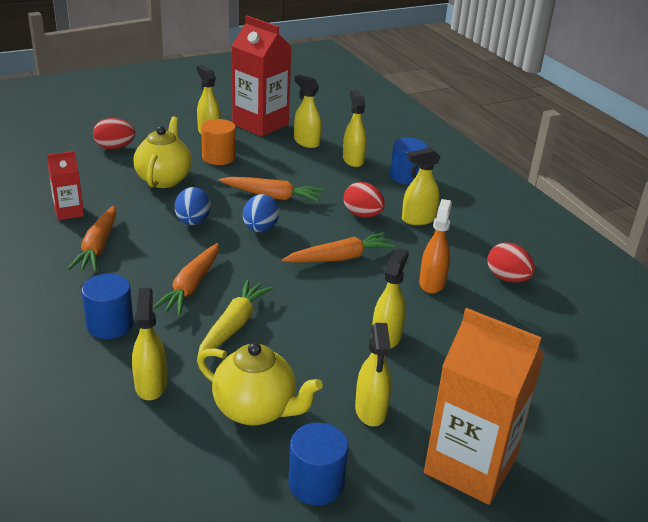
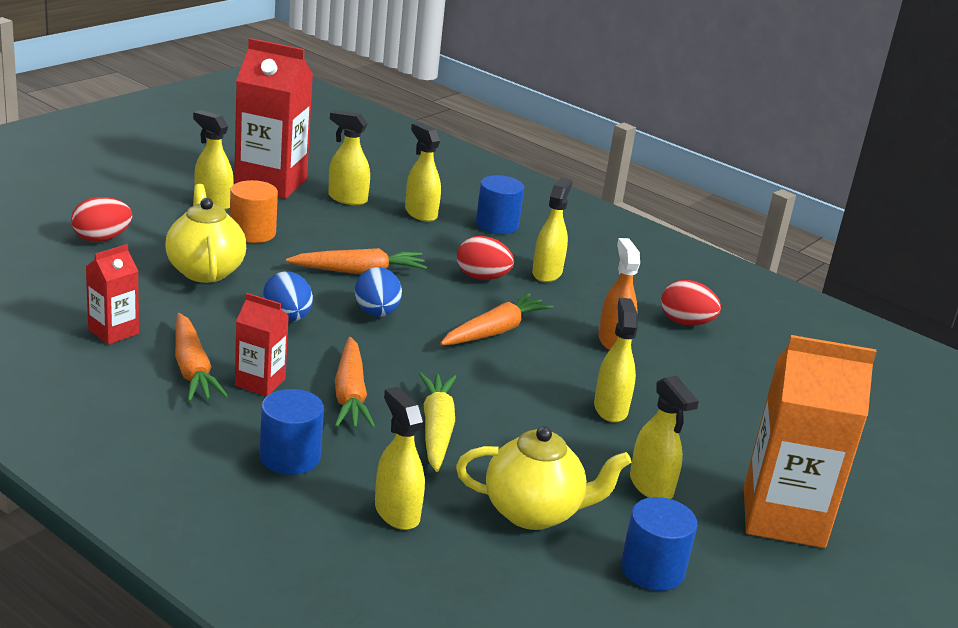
camera: 25 degrees left, 5 degrees down
yellow spray bottle [402,147,441,225] -> yellow spray bottle turned 150 degrees clockwise [532,177,572,282]
none -> red carton [235,293,289,396]

